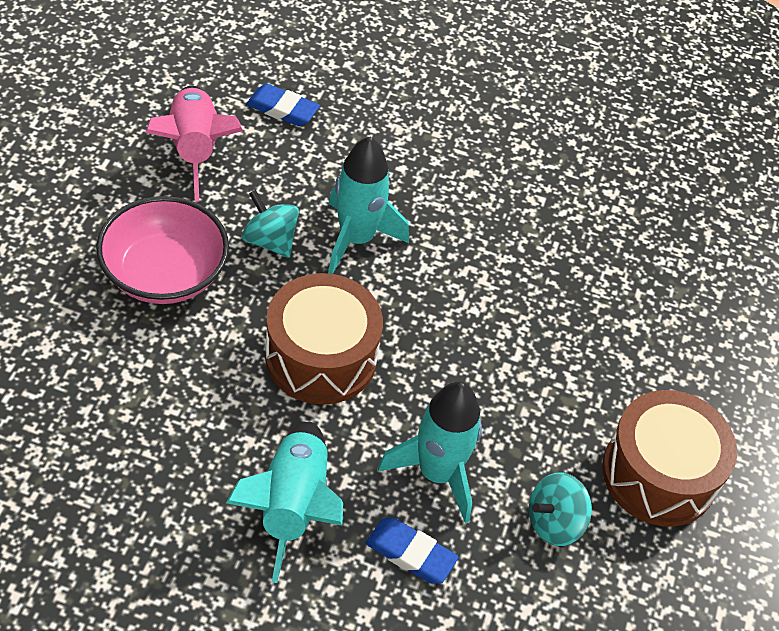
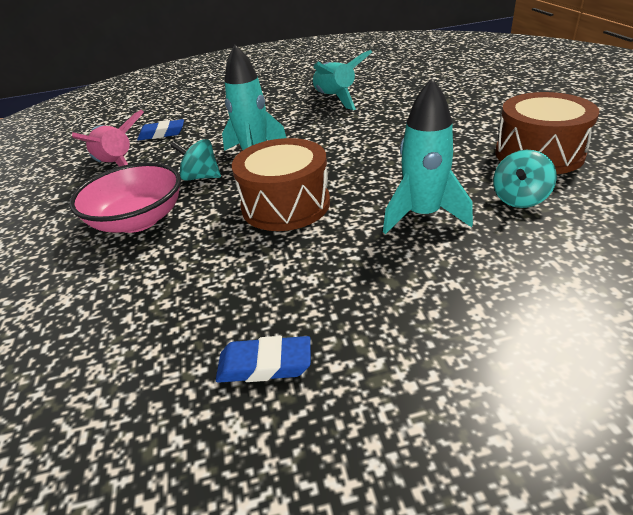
camera: 20 degrees left, 15 degrees down
turquoise rocket [226,422,343,583] -> turquoise rocket moved to [313,50,372,110]
blue eraser [366,517,459,583] -> blue eraser moved to [216,336,311,383]

